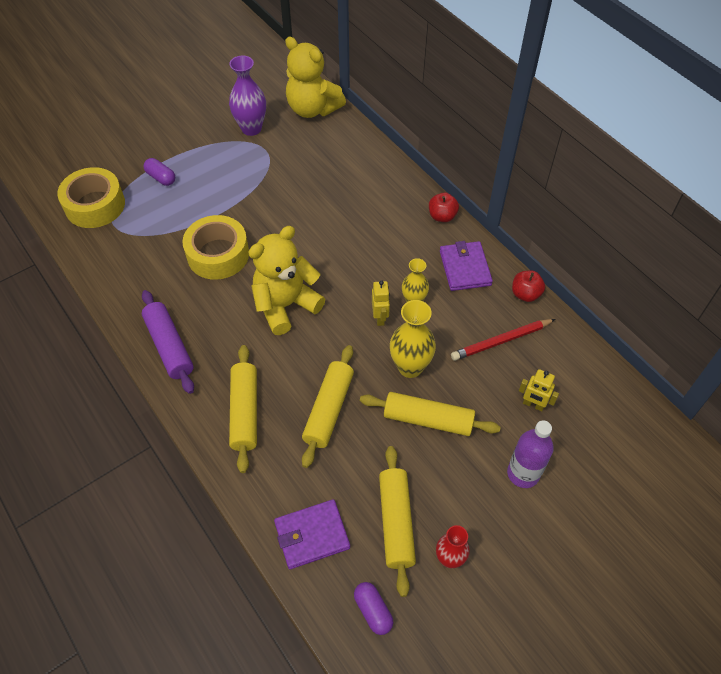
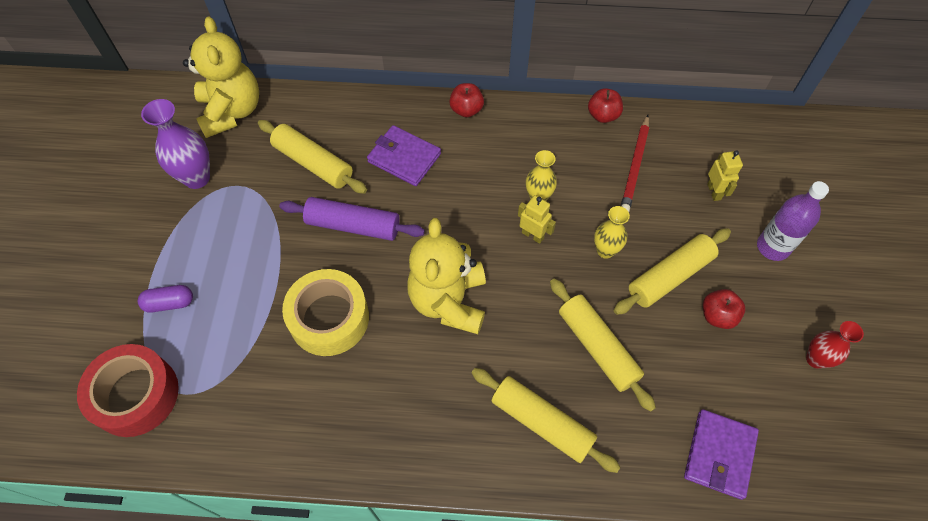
camera: 50 degrees left, 5 degrees up
yellow tape [57,167,125,228] -> red tape [77,344,179,437]
purple rolling pin [142,290,194,394] -> purple rolling pin moved to [279,197,425,241]
yellow teddy bear [285,37,346,118] -> yellow teddy bear turned 90 degrees counterclockwise [183,16,259,138]
purple capsule [354,582,393,635] -> none
yellow rolling pin [379,446,416,597] -> yellow rolling pin moved to [258,120,367,194]
yellow vase [390,300,436,378] -> yellow vase [594,206,630,259], size x0.64
purple wallet [440,241,493,291] -> purple wallet moved to [367,125,441,186]
yellow robot [519,369,559,411] -> yellow robot turned 75 degrees counterclockwise [707,150,743,201]
none -> red apple [703,289,745,329]

